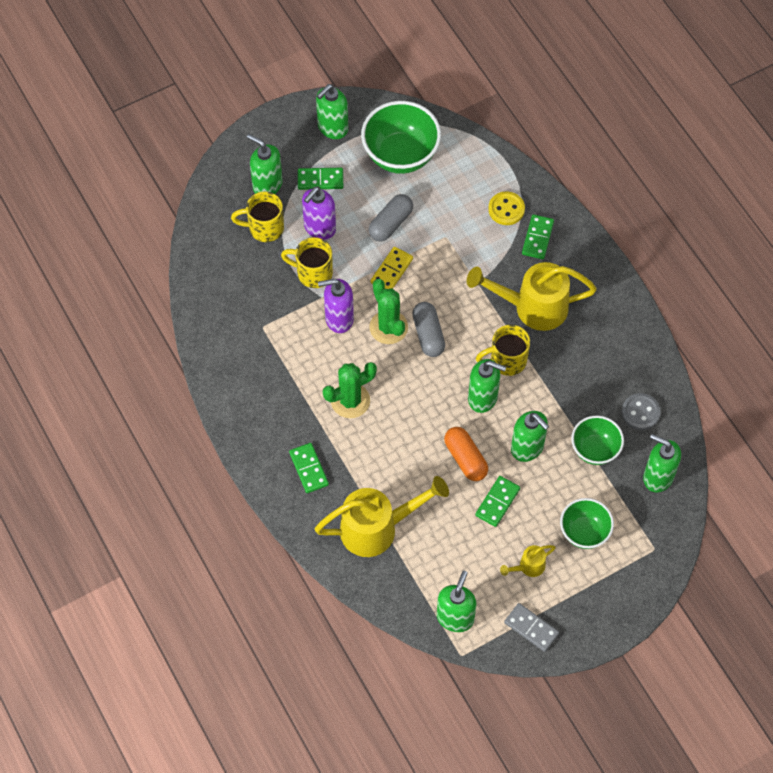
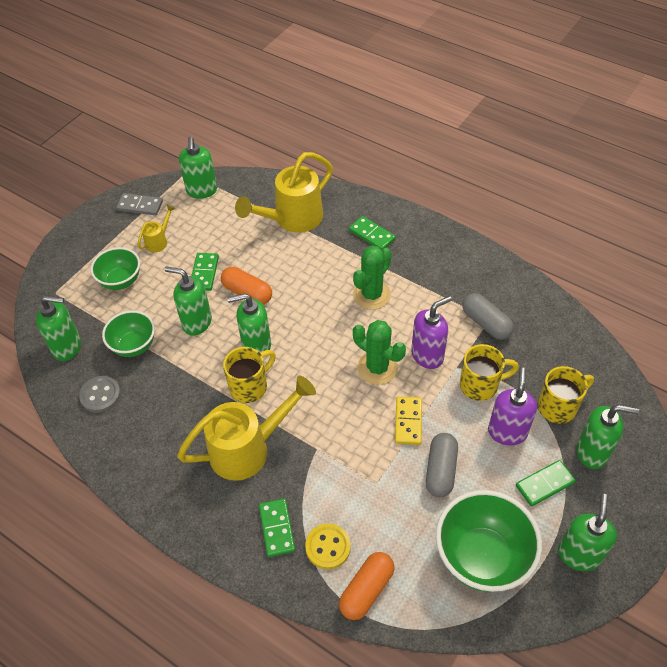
camera: 155 degrees right, 10 degrees down
grey capsule [412,302,445,357] -> grey capsule moved to [462,293,514,340]
none -> orange capsule [339,552,395,620]

